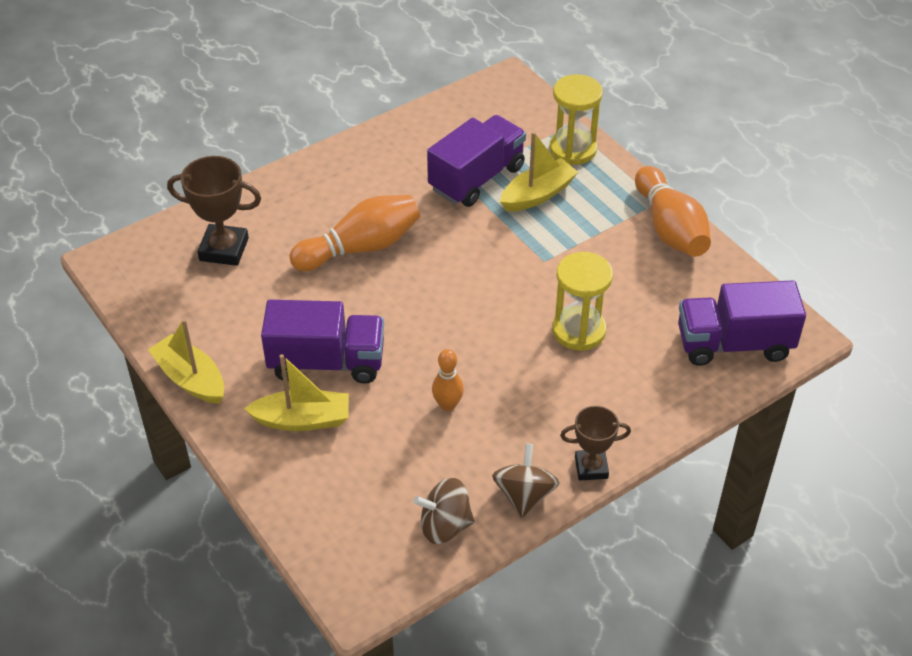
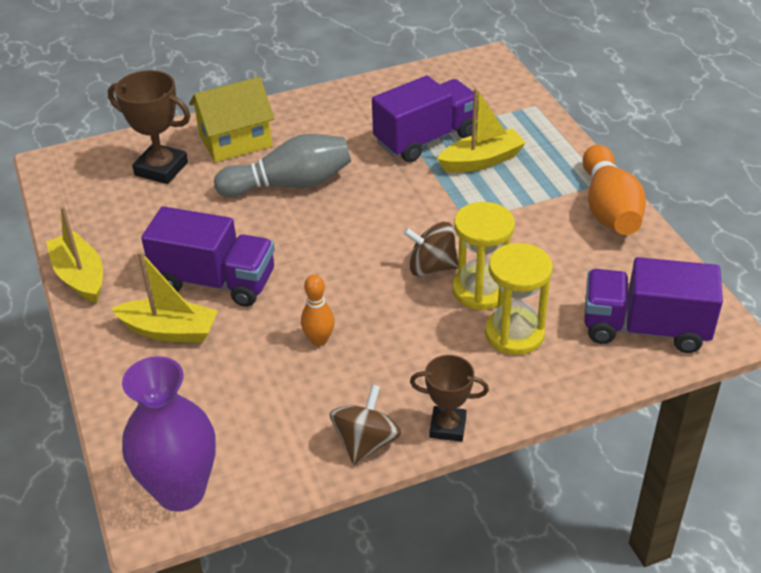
camera: 15 degrees right, 5 degrees down
orange bowling pin [289,195,420,271] -> grey bowling pin [214,134,351,197]
brown spinning top [414,478,475,544] -> brown spinning top moved to [403,222,458,277]
yellow hourglass [549,74,603,165] -> yellow hourglass moved to [485,243,553,355]
none -> purple vase [122,356,216,512]
none -> yellow house [189,77,274,162]

